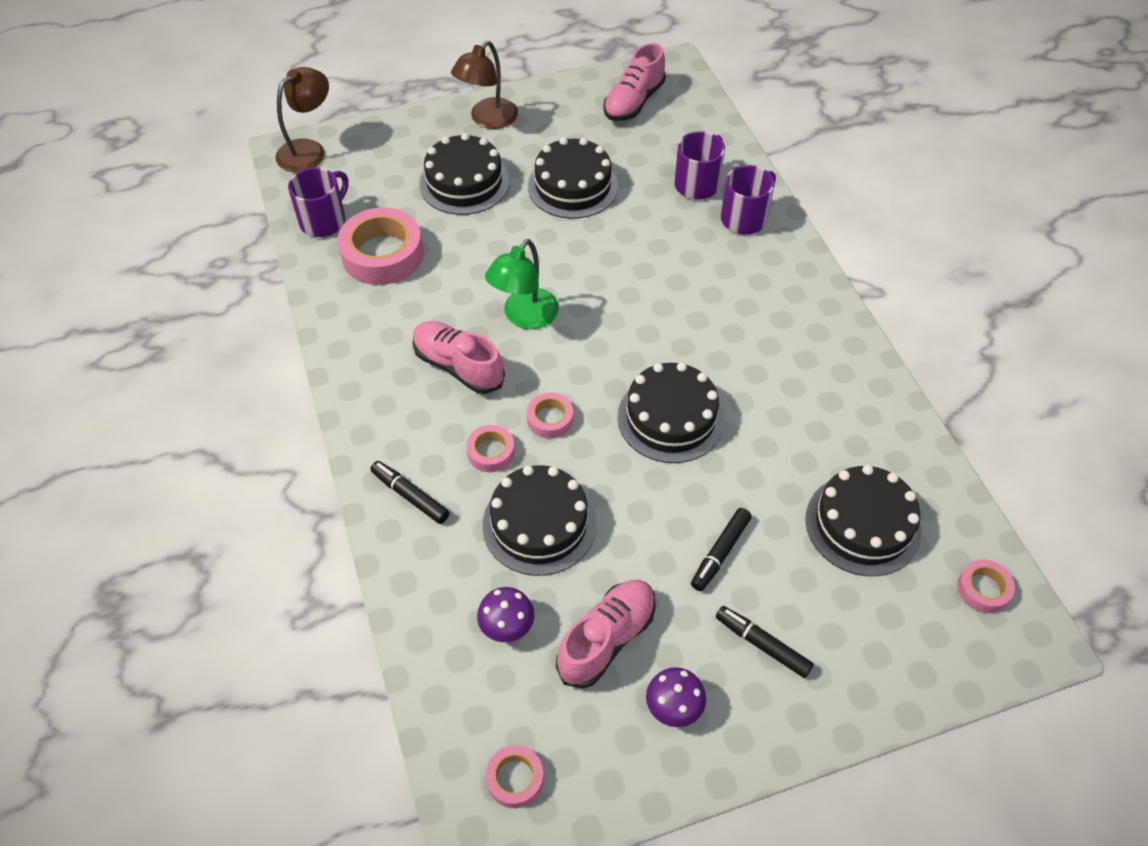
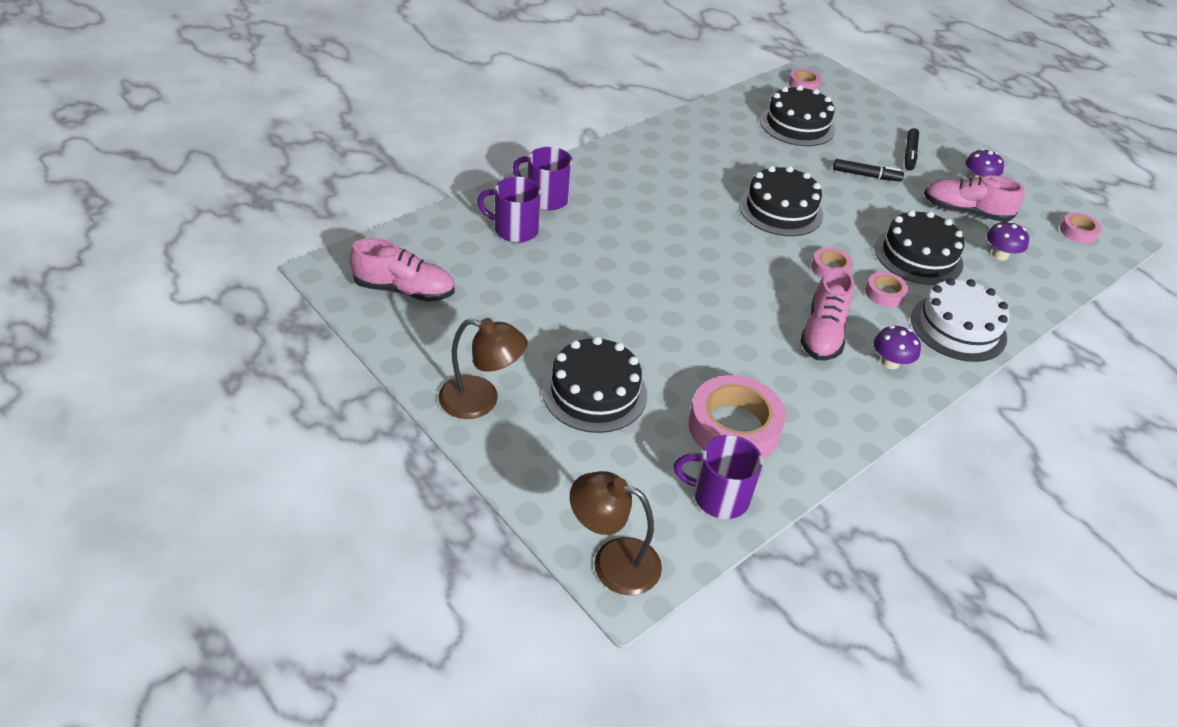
camera: 115 degrees left, 10 degrees down
black marker [370,461,449,524] -> white cake [911,278,1009,362]
green lamp [485,239,559,329] -> none
black cake [528,137,618,219] -> none
none -> purple mushroom [873,326,921,369]

